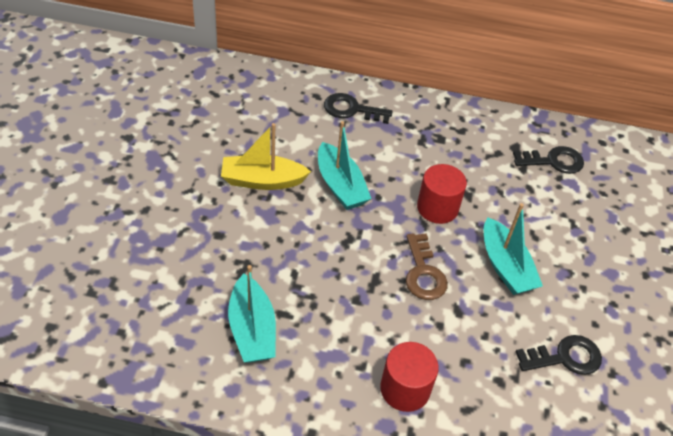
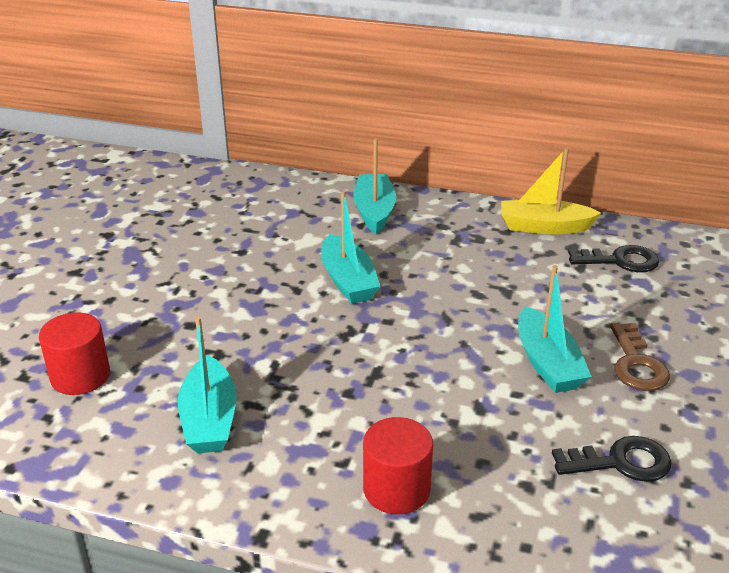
camera: 10 degrees right, 15 degrees down
yellow boat [221,123,311,190] -> yellow boat moved to [501,147,601,234]
black key [324,93,393,124] -> turquoise boat [353,138,396,234]
brown key [406,233,448,300] -> brown key moved to [610,323,670,391]
red cylinder [417,164,467,224] -> red cylinder moved to [39,312,110,395]

